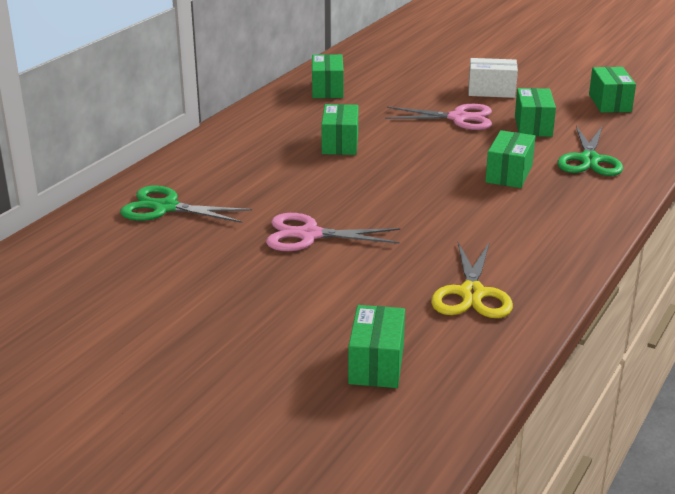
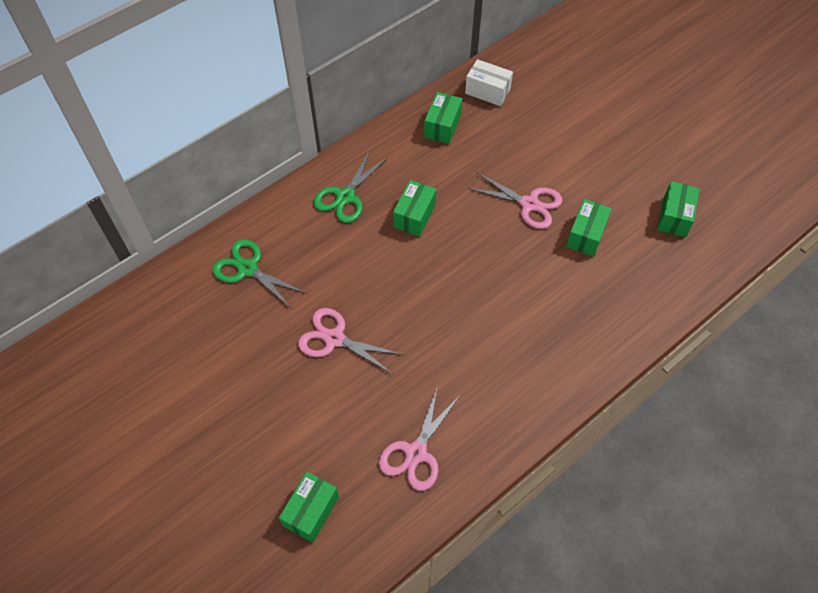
camera: 20 degrees right, 30 degrees up
yellow scissors [431,241,513,318] -> pink scissors [379,386,460,491]
white box [468,58,518,98] -> white box moved to [465,59,513,106]
green box [485,130,535,188] -> none
green scissors [557,126,623,176] -> green scissors moved to [314,151,388,223]

